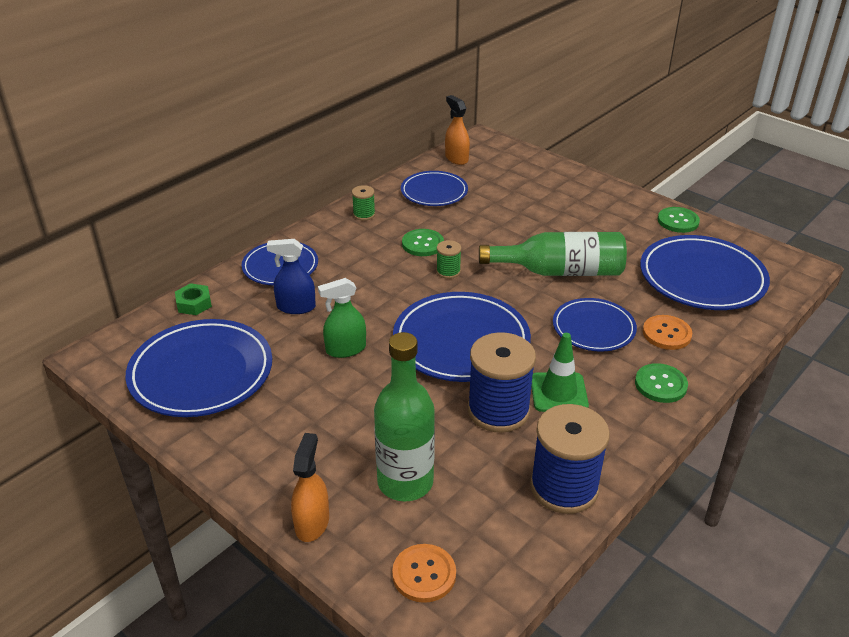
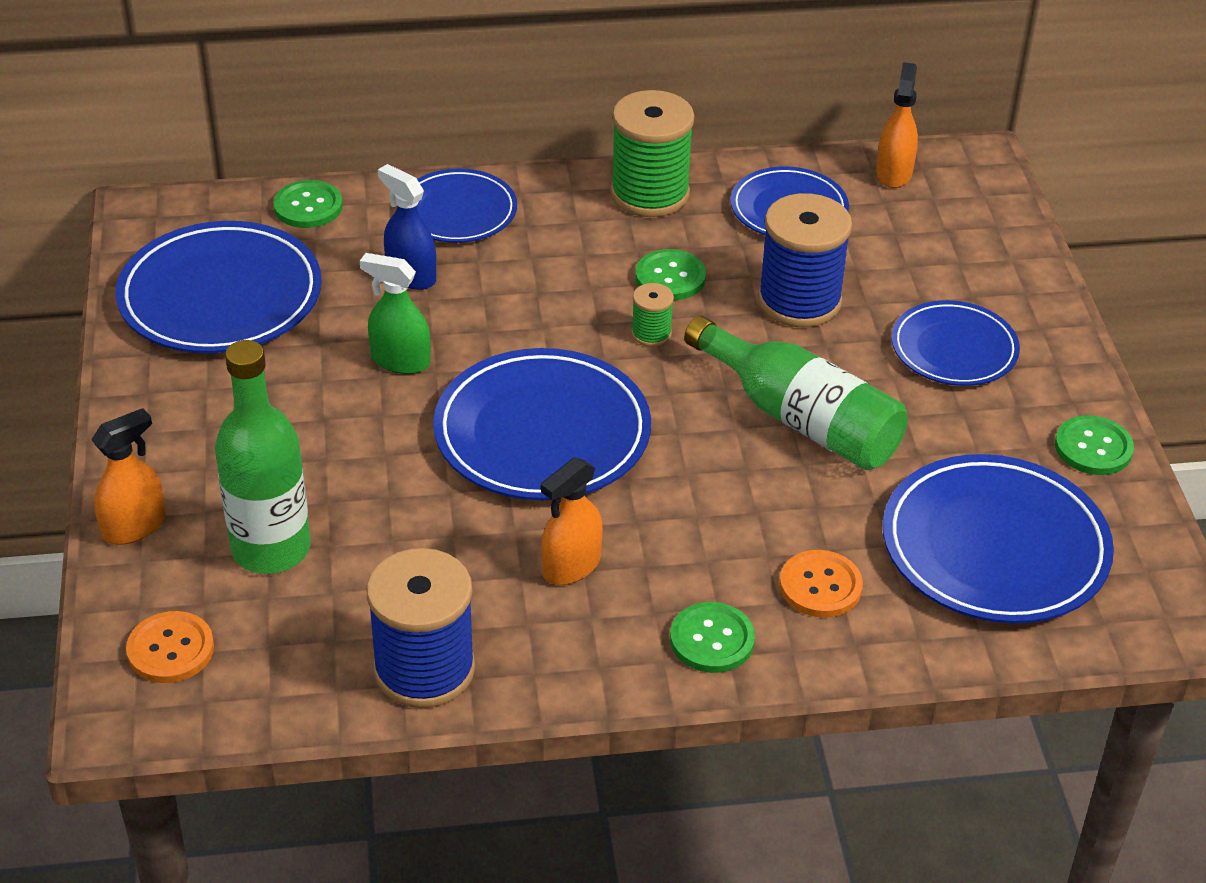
camera: 40 degrees right, 5 degrees up
green nut [175,283,212,315] -> green button [273,180,343,228]
green spool [352,185,375,221] -> green spool [610,90,694,217], size x2.12
blue spool [468,332,536,433] -> blue spool moved to [758,193,852,327]
green traffic cone [531,333,589,412] -> orange spray bottle [541,457,603,585]
blue plate [553,298,637,351] -> blue plate moved to [892,300,1020,386]

